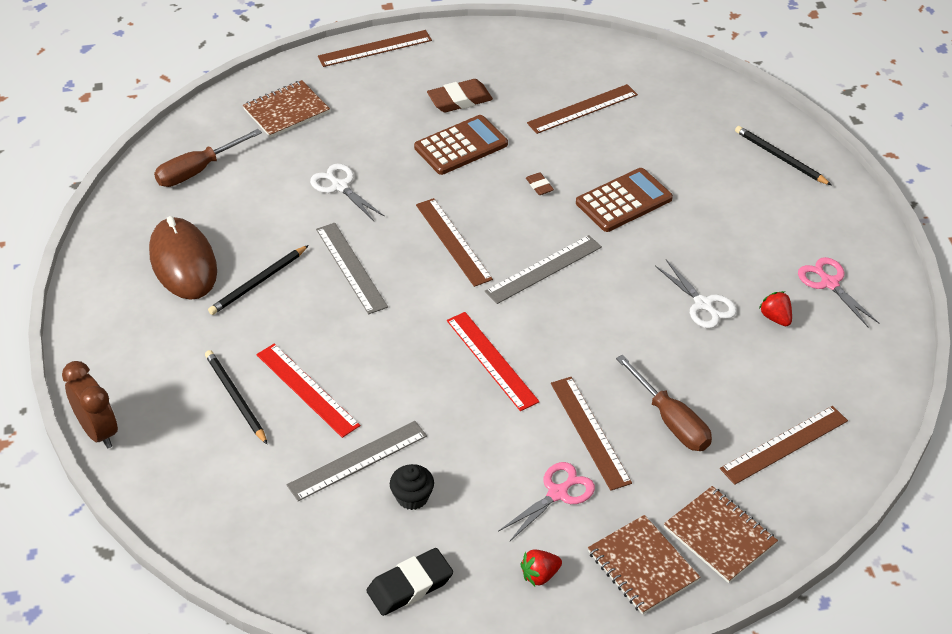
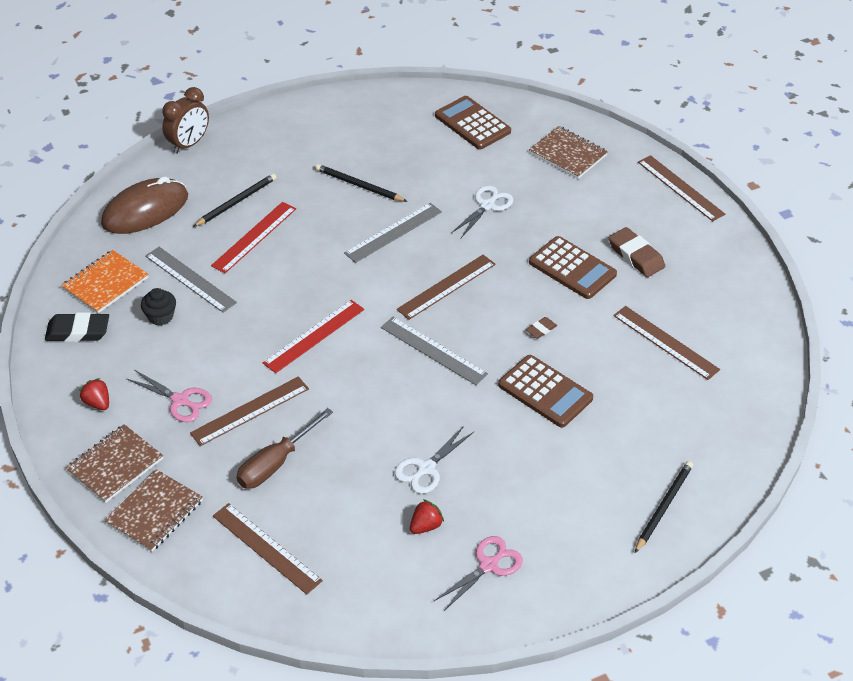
camera: 75 degrees right, 0 degrees up
brown mouse [149,216,217,300] -> brown mouse moved to [101,176,188,234]
brown screwdriver [154,129,262,187] -> brown calculator [435,96,511,149]
black eraser [366,548,453,616] -> black eraser turned 45 degrees counterclockwise [45,312,109,342]
none -> orange notebook [61,250,149,313]

